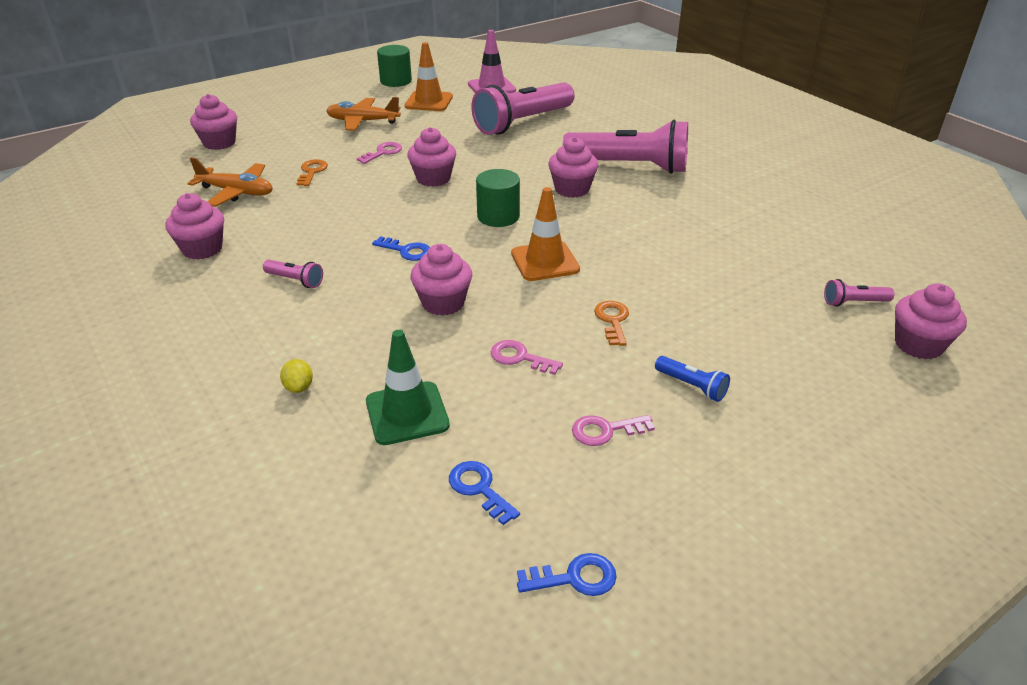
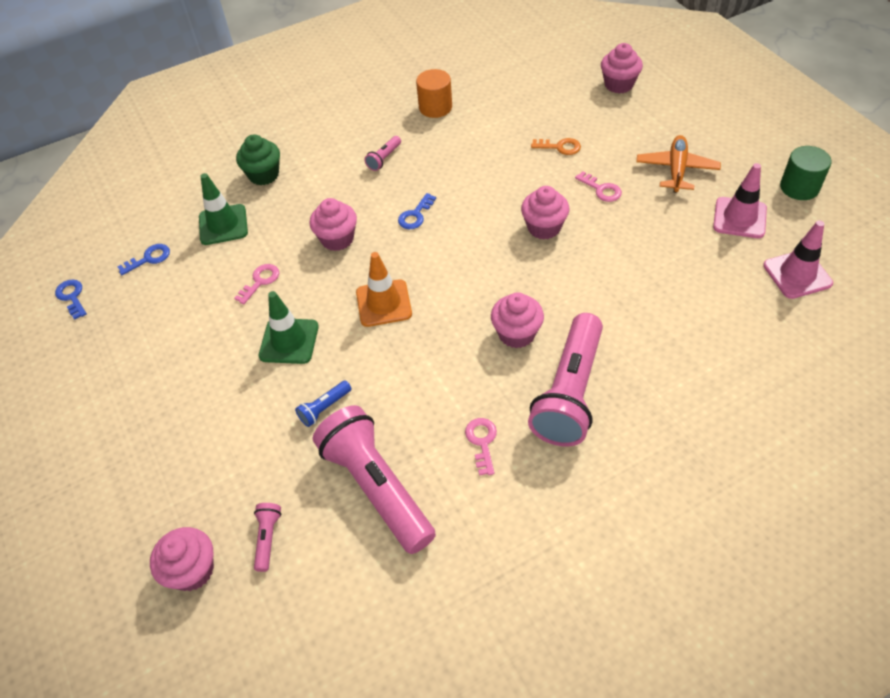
camera: 100 degrees right, 15 degrees up
pink cupcake [165,193,224,259] -> orange cylinder [416,69,452,118]
orange plane [187,157,273,207] -> none
yellow lemon [280,359,313,393] -> green cupcake [236,134,280,185]
orange traffic cone [405,42,453,111] -> pink traffic cone [713,163,767,238]
pink flashlight [471,82,574,135] -> pink flashlight moved to [313,405,436,554]
green cylinder [476,169,520,227] -> none
blue key [517,553,617,596] -> blue key turned 150 degrees clockwise [55,280,87,320]
pink key [572,415,655,446] -> pink key moved to [465,418,497,476]
orange key [594,301,629,346] -> green traffic cone [259,291,319,364]
blue flashlight [655,356,730,402] -> blue flashlight moved to [295,381,352,427]

